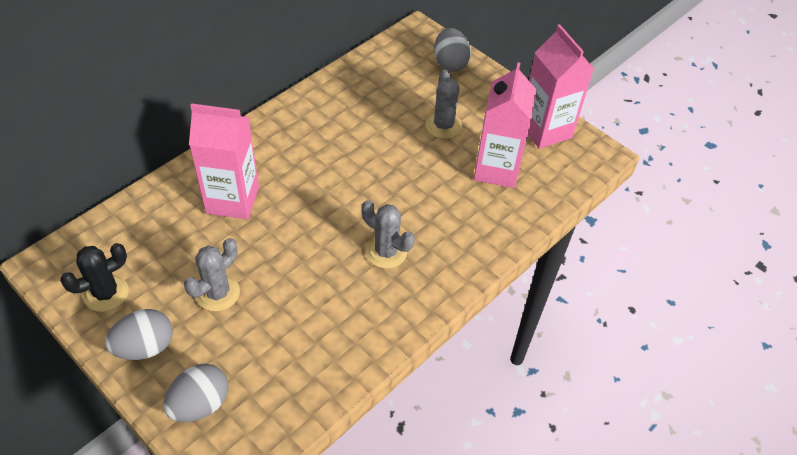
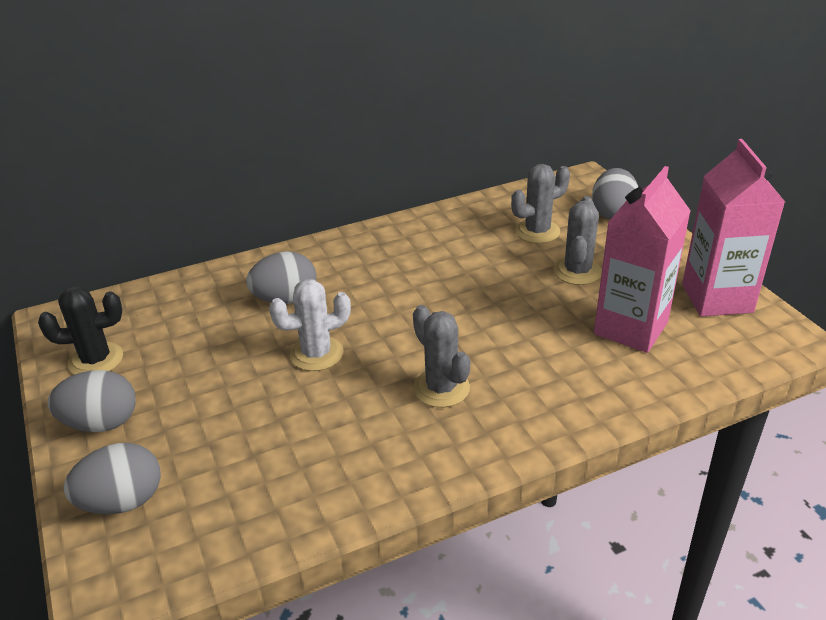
camera: 25 degrees right, 15 degrees down
grey cactus [184,238,240,311] -> grey cactus moved to [511,164,570,244]
pink carton [189,103,259,219] -> grey egg [246,251,316,304]
none -> white cactus [269,279,351,371]

